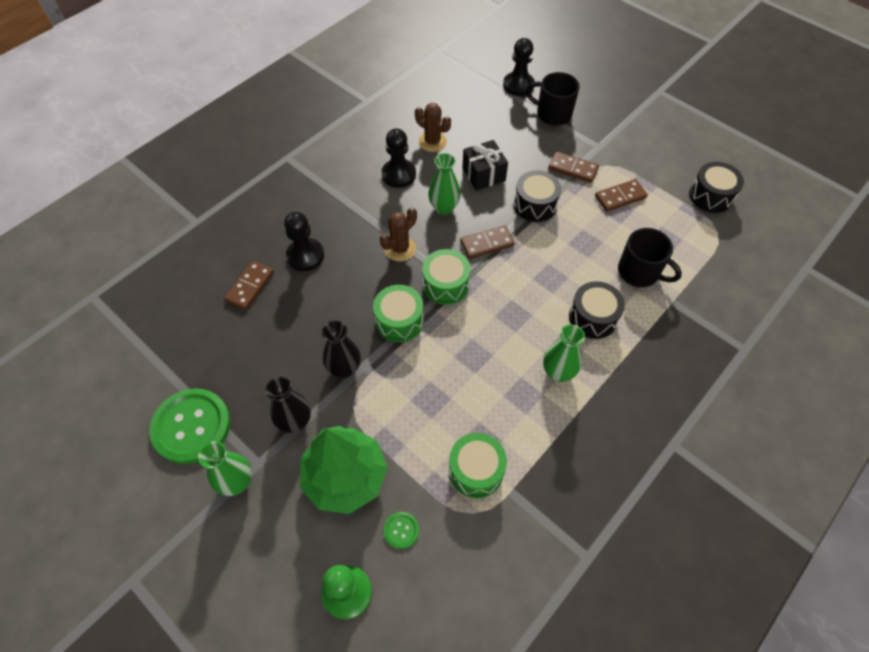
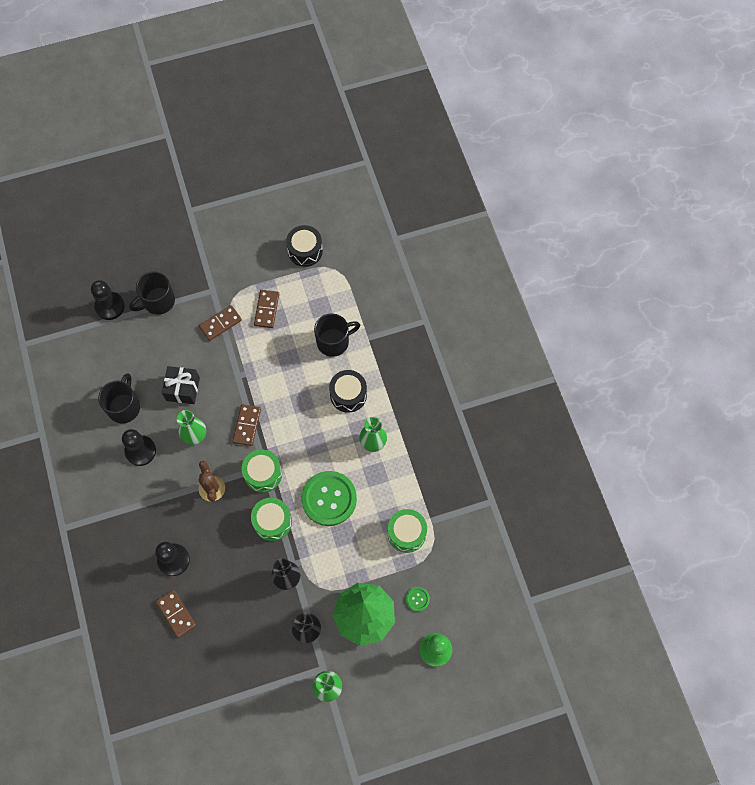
camera: 60 degrees left, 10 degrees up
green button [149,388,230,464] -> green button moved to [301,471,357,526]
brown cactus [415,103,451,152] -> black mug [98,373,140,424]
black drum [514,170,561,222] -> none

